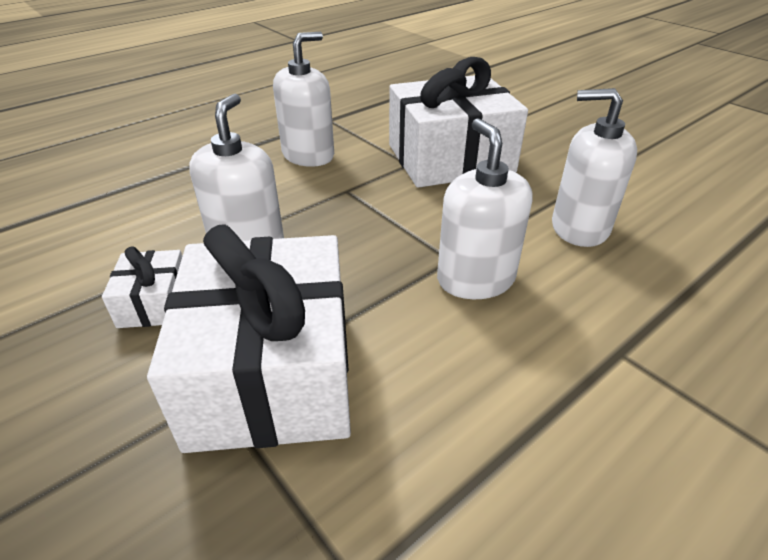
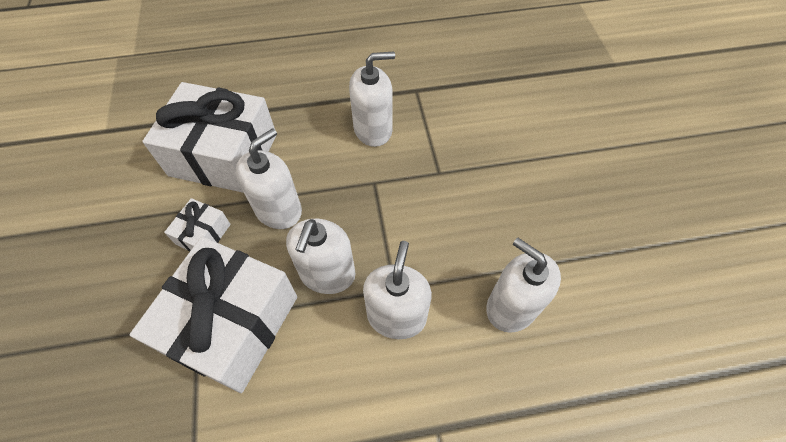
camera: 30 degrees right, 20 degrees up
white gift [389,57,528,188] -> white gift moved to [142,82,276,193]
none -> white soap dispenser [286,219,355,294]

